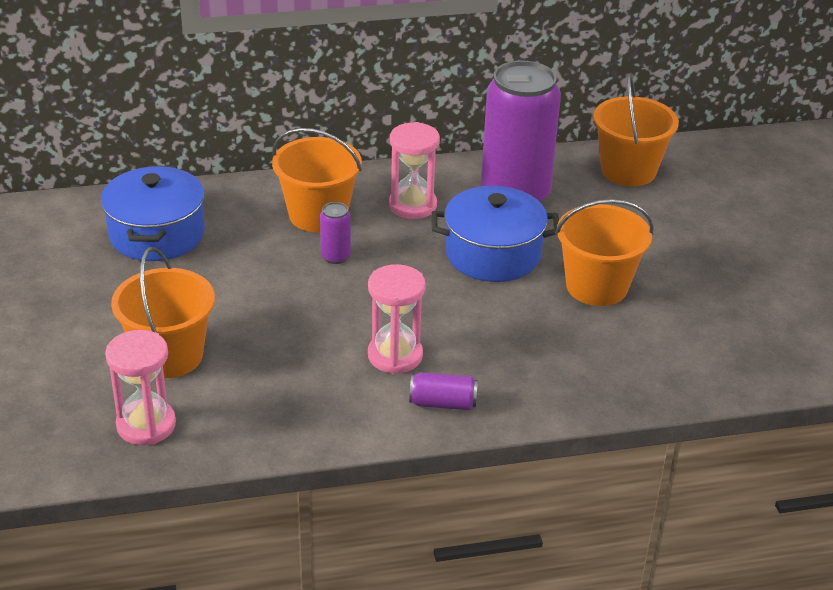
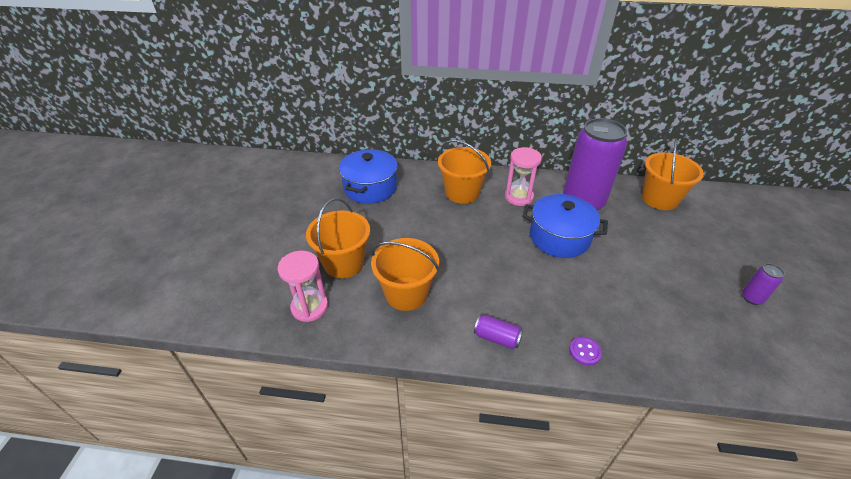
camera: 20 degrees right, 5 degrees up
purple can [320,202,351,264] -> purple can moved to [742,263,784,305]
pink hourglass [368,264,426,374] -> none
orange bucket [555,199,654,306] -> orange bucket moved to [371,238,439,311]
none -> purple button [569,336,602,366]

